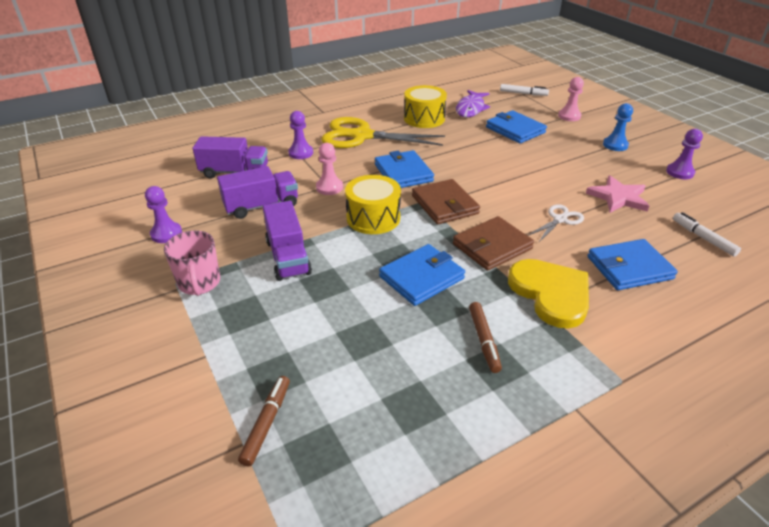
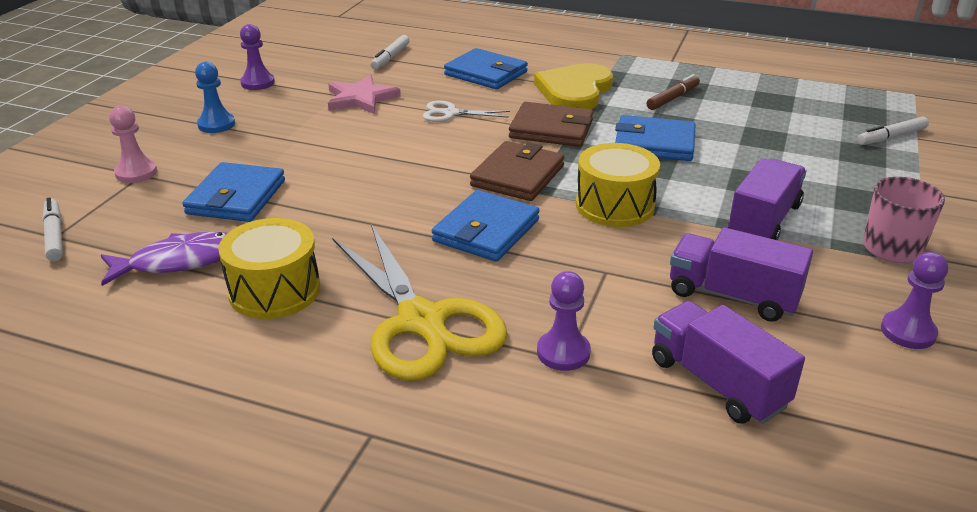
camera: 130 degrees left, 5 degrees down
brown marker [238,376,290,467] -> white marker [857,116,929,145]
pink pawn [316,143,343,195] -> none

